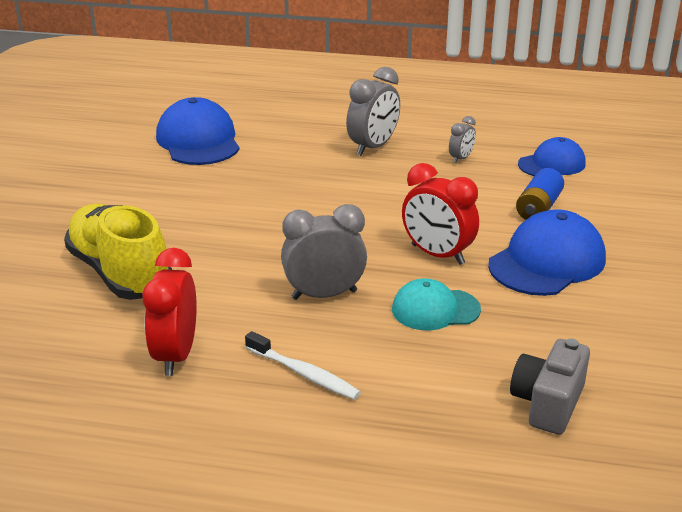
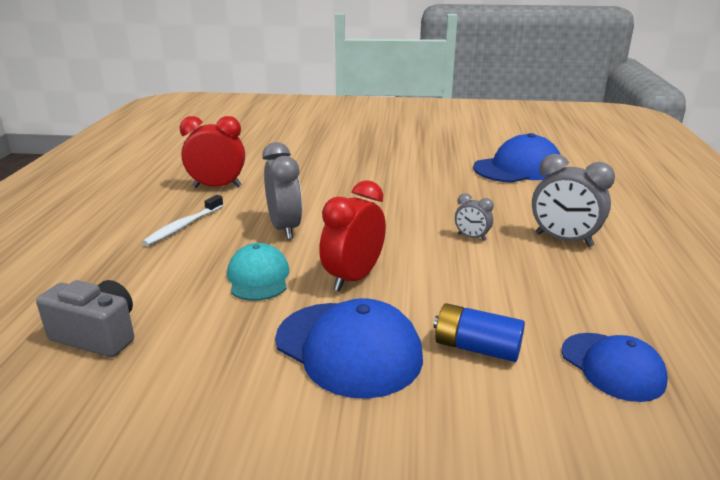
camera: 85 degrees right, 5 degrees down
yellow shoe [64,204,172,300] -> none
grey clock [449,116,476,164] -> grey clock moved to [455,193,494,241]

